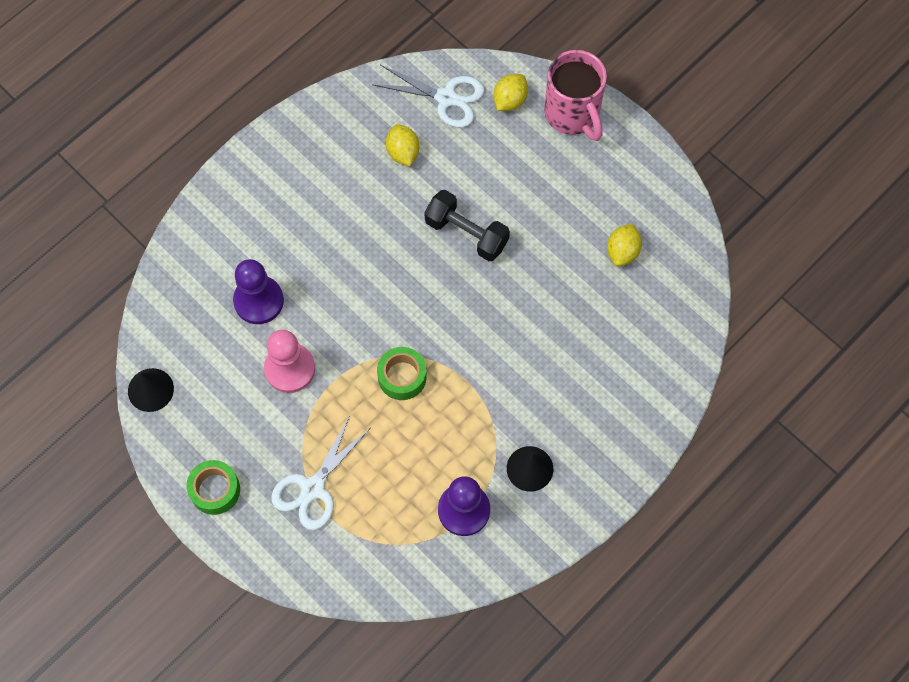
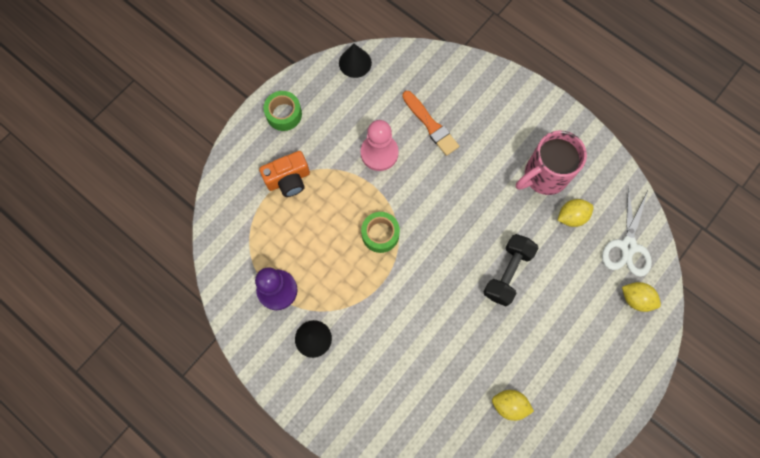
camera: 85 degrees right, 5 degrees up
purple pawn [233,259,284,324] -> orange brush [402,91,459,156]
white scissors [271,415,370,530] -> orange camera [259,151,310,197]
pink mug [544,50,607,141] -> pink mug moved to [516,131,587,195]

